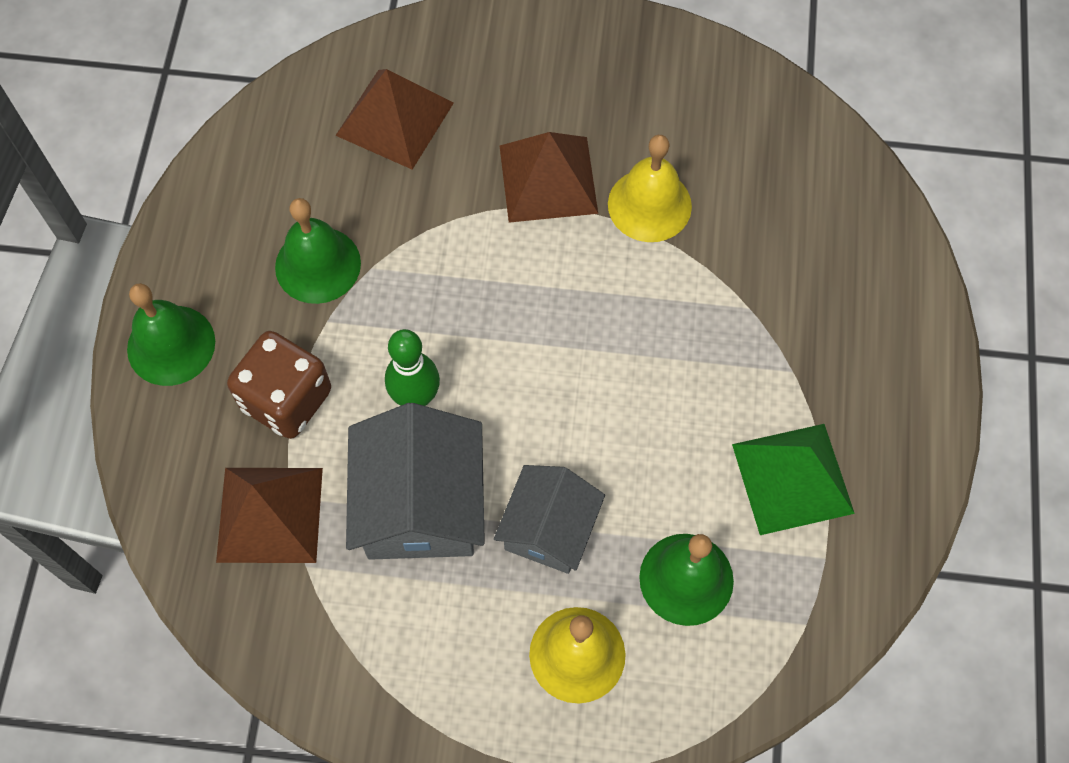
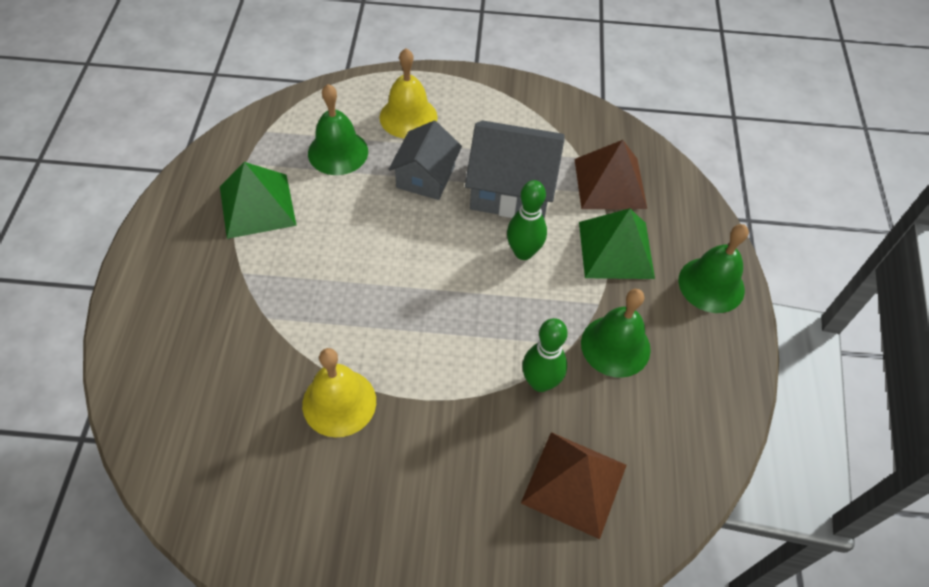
camera: 175 degrees right, 10 degrees down
brown dice [227,331,331,439] -> green pyramid [579,208,655,279]
grey house [346,403,485,560] -> grey house turned 75 degrees counterclockwise [465,121,565,219]
brown pyramid [500,132,598,223] -> none
none -> green bowling pin [522,318,568,392]

